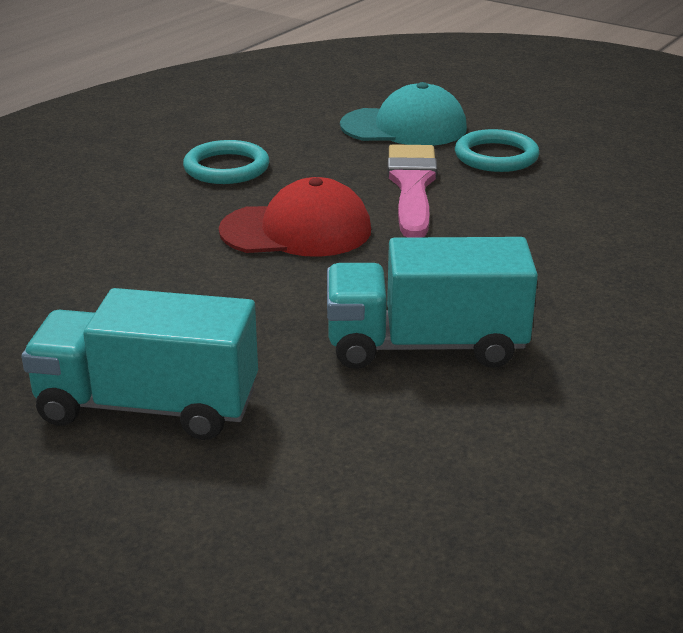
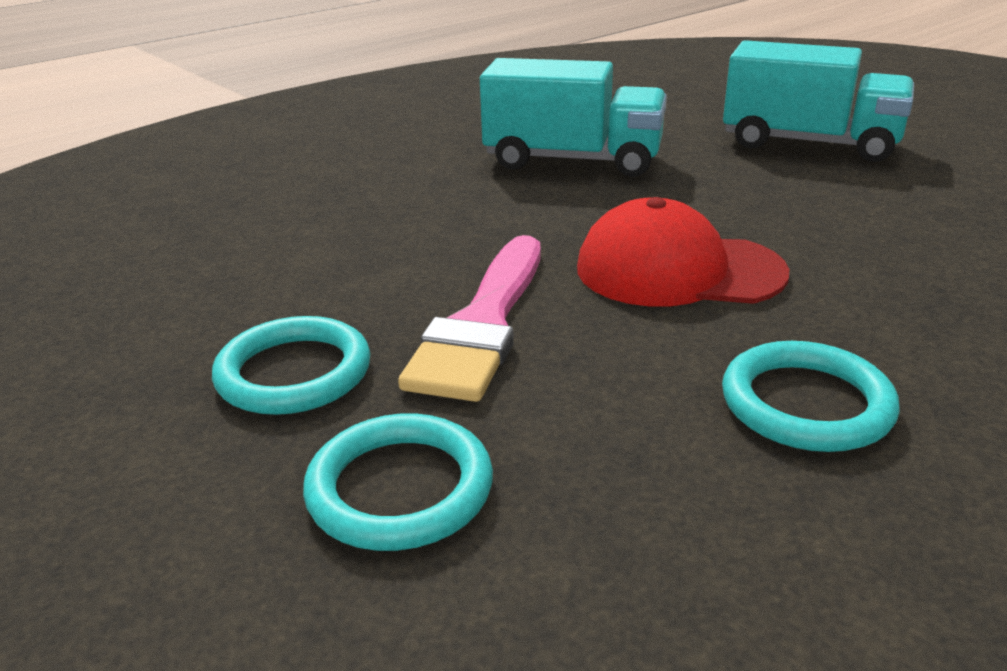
camera: 165 degrees left, 0 degrees up
turquoise cap [340,82,467,146] -> turquoise ring [303,413,493,551]

